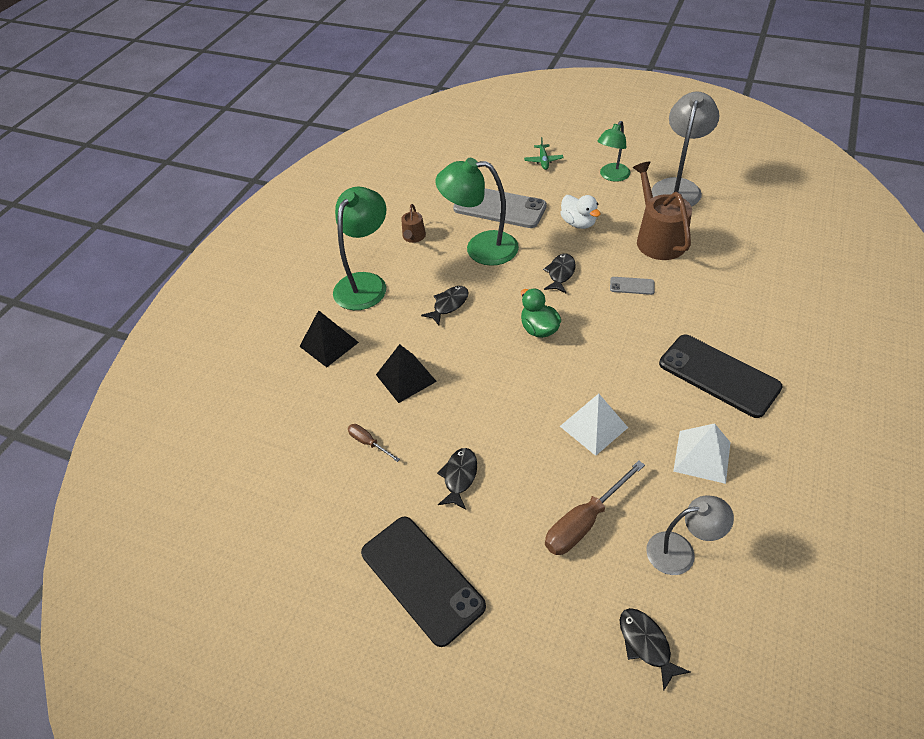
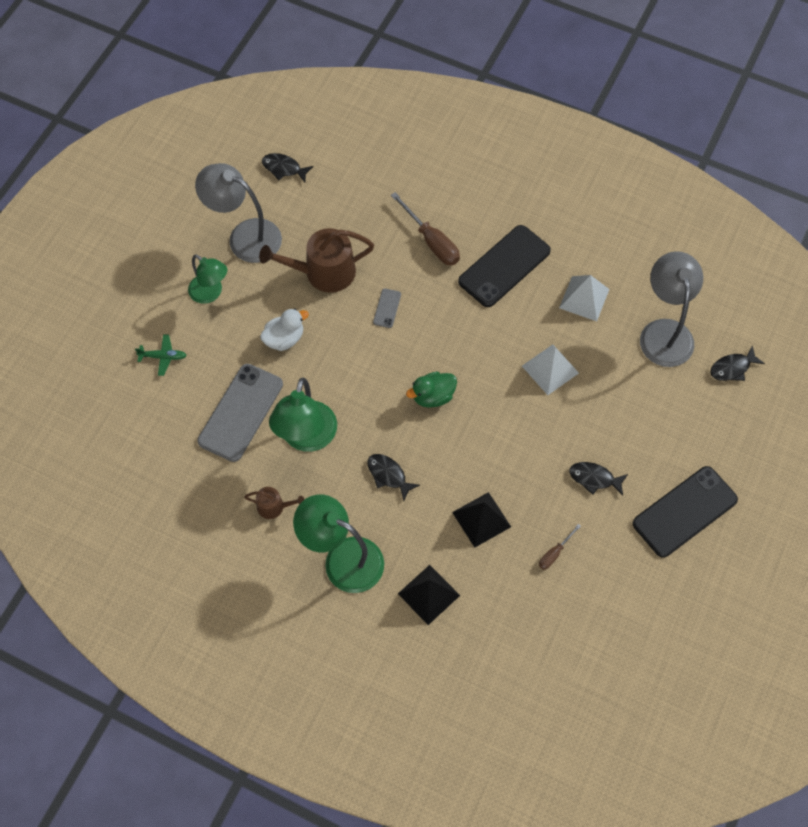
camera: 90 degrees left, 15 degrees up
black fish [543,254,576,294] -> black fish moved to [262,153,314,182]
brown screwdriver [545,460,645,555] -> brown screwdriver moved to [391,192,460,266]
grey lamp [646,495,734,575] -> grey lamp [640,251,703,367], size x1.58

